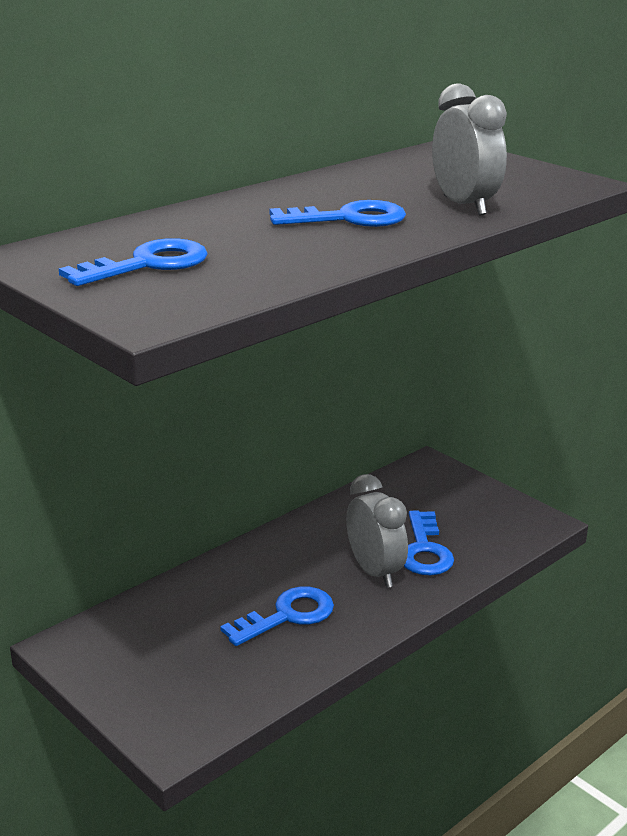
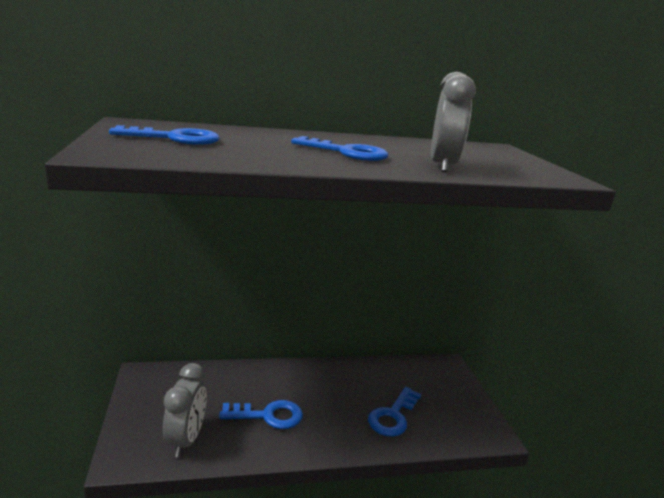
camera: 30 degrees right, 5 degrees down
grey clock [346,474,408,588] -> grey clock moved to [163,363,207,457]

